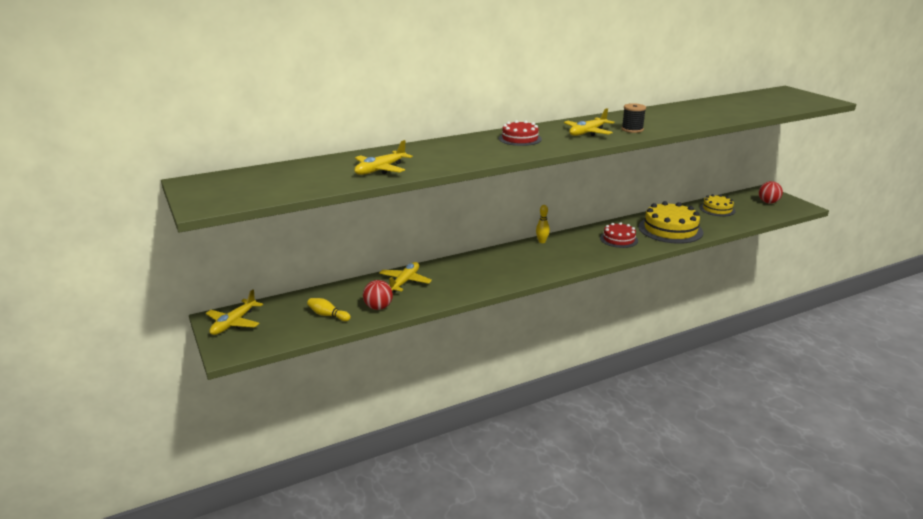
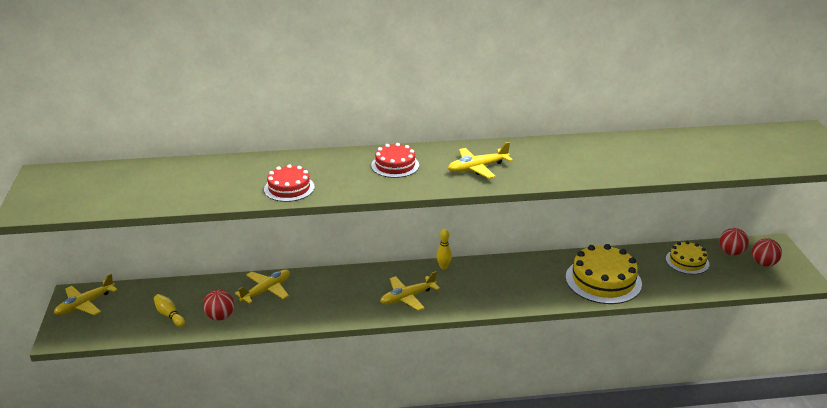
camera: 20 degrees right, 5 degrees up
yellow plane [354,140,413,175] -> yellow plane moved to [380,271,440,311]
red cake [600,222,638,248] -> red cake moved to [264,164,315,202]
black spool [622,103,646,133] -> none
none -> red ball [719,228,749,255]

